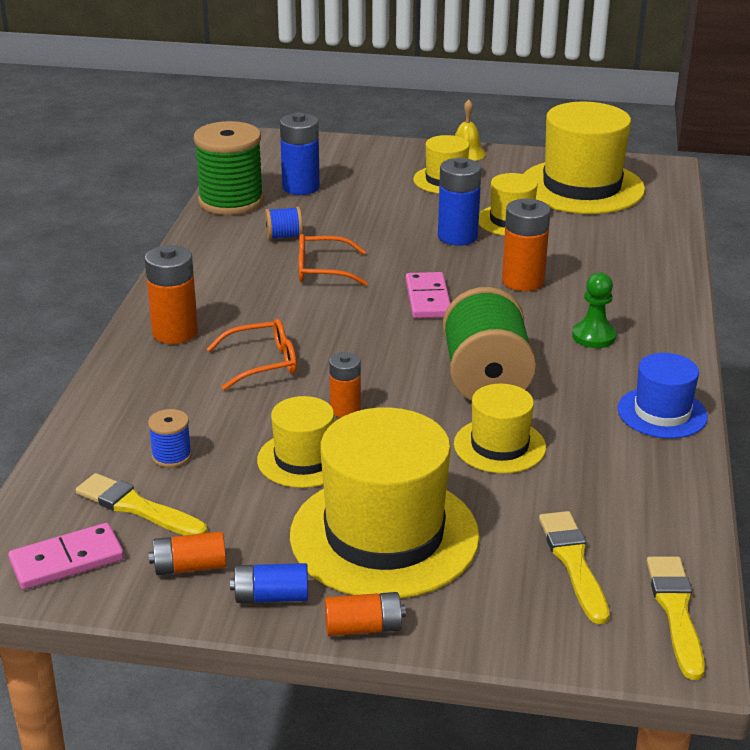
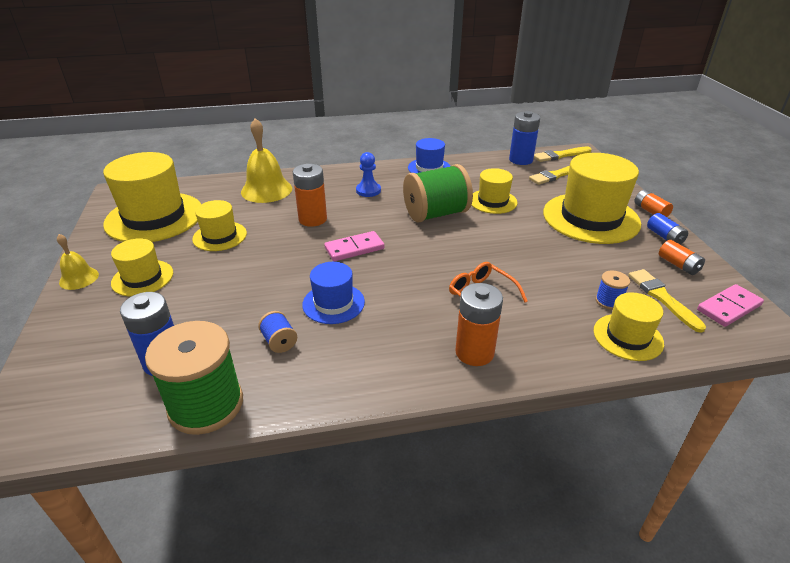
camera: 110 degrees left, 5 degrees up
pink domino [8,523,124,590] -> pink domino turned 75 degrees counterclockwise [697,284,764,327]
yellow brush [76,473,207,535] -> yellow brush turned 150 degrees clockwise [628,269,706,333]
yellow hat [257,396,334,488] -> yellow hat moved to [594,292,664,361]
orange glasses [299,234,368,286] -> blue hat [302,262,365,324]
orange battery [329,352,361,418] -> none
blue battery [438,158,481,245] -> blue battery moved to [509,111,540,165]
green pawn [572,272,617,348] -> blue pawn [356,152,381,197]
none -> yellow bell [241,118,292,203]

